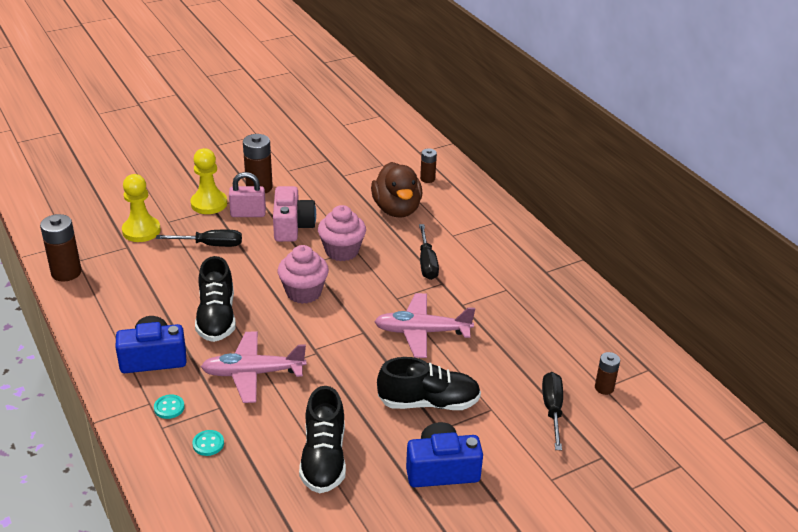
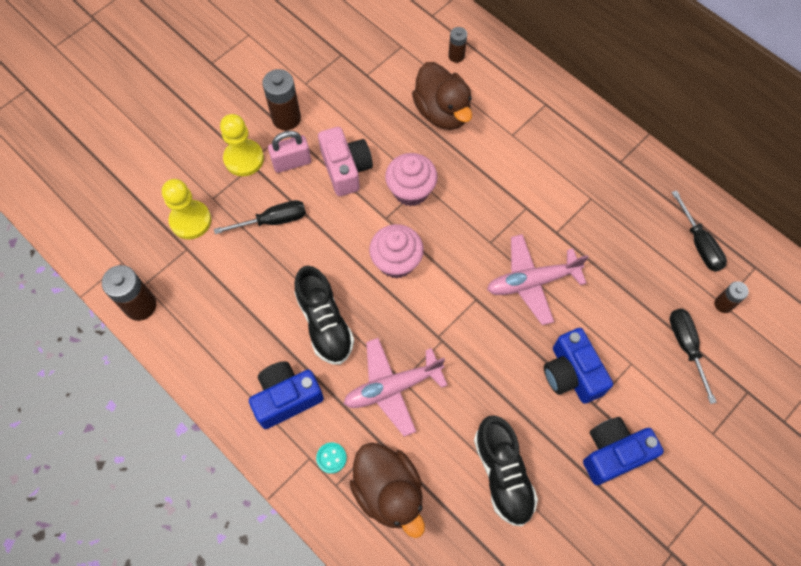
camera: 15 degrees left, 30 degrees up
turquoise button [192,430,224,456] -> brown duck [349,443,425,538]
black shoe [377,357,481,410] -> blue camera [544,328,613,404]
black screwdriver [419,224,439,280] -> black screwdriver moved to [671,190,727,272]

